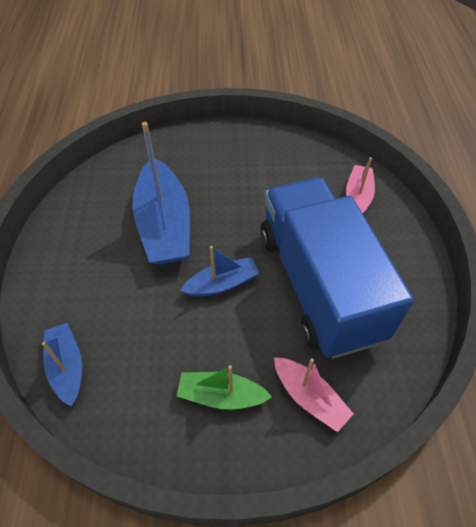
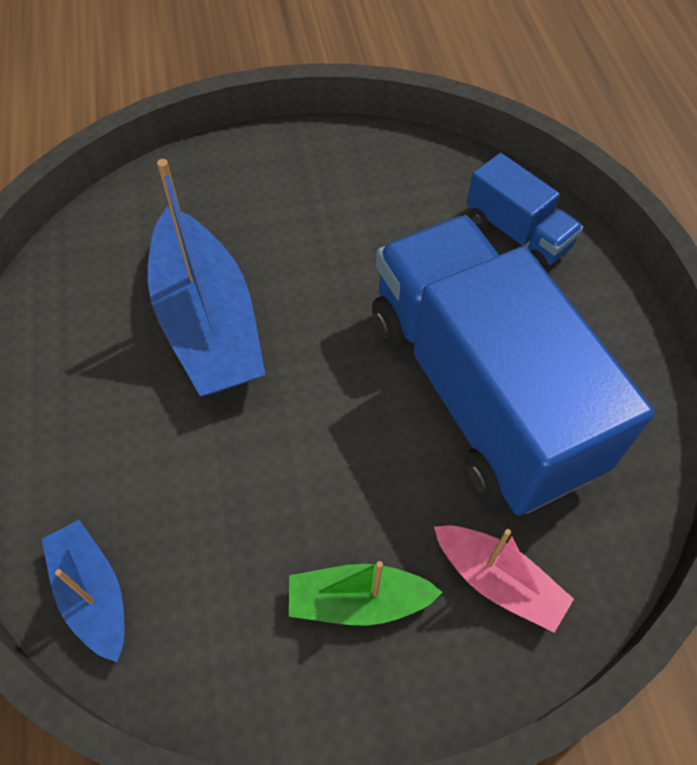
camera: 10 degrees left, 5 degrees up
blue boat [180,246,259,297] -> none
pink boat [346,157,375,213] -> blue truck [467,153,583,269]

